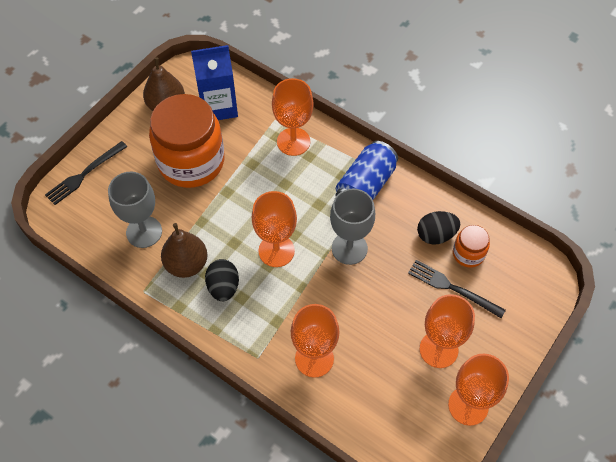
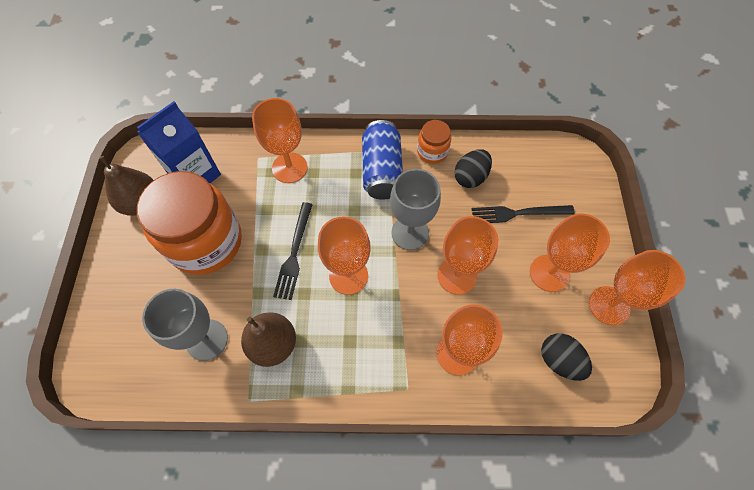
camera: 35 degrees left, 5 degrees up
black fork [45,141,127,205] -> black fork moved to [273,202,313,300]
black egg [205,259,239,301] -> black egg moved to [541,333,592,381]
orange jar [453,225,490,268] -> orange jar moved to [417,120,451,164]
none -> orange goblet [438,216,499,295]

